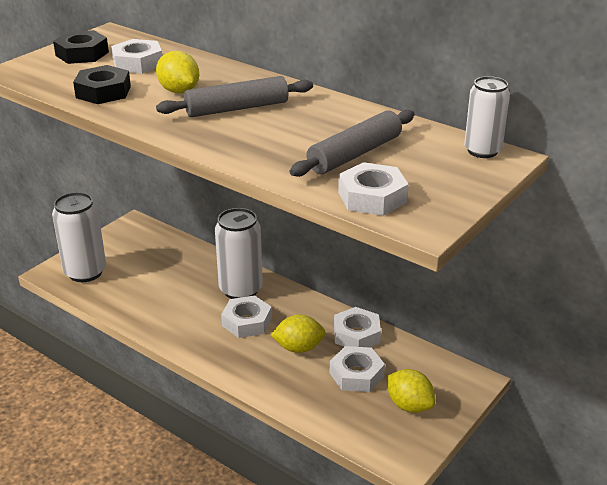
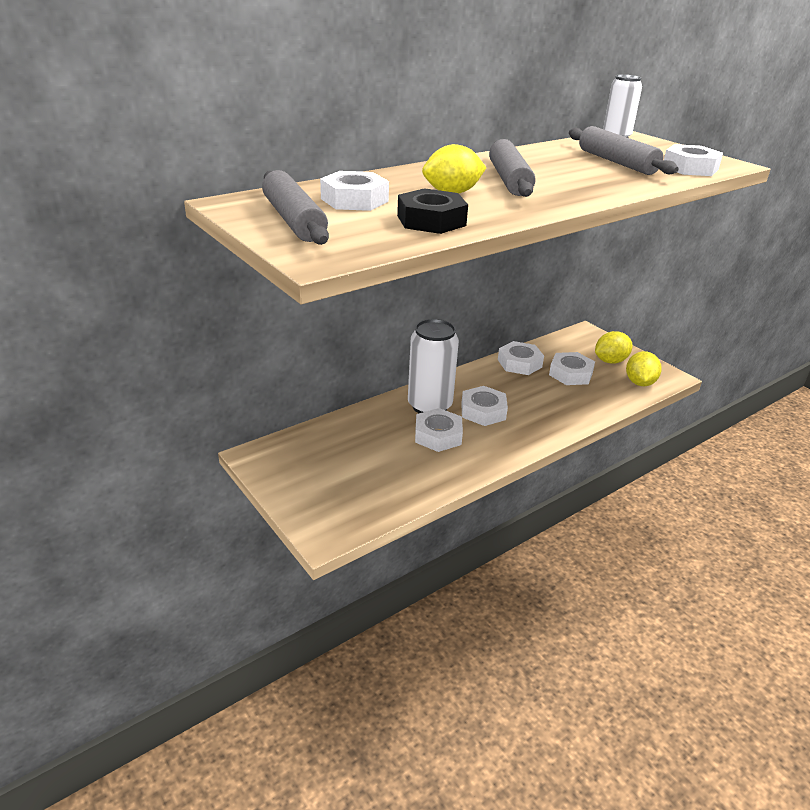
camera: 75 degrees left, 0 degrees up
white can [52,192,106,282] -> none
black nut [53,30,109,64] -> grey rolling pin [262,170,329,245]
yellow lemon [271,315,326,353] -> yellow lemon moved to [626,351,662,386]
none -> white nut [415,408,463,452]

